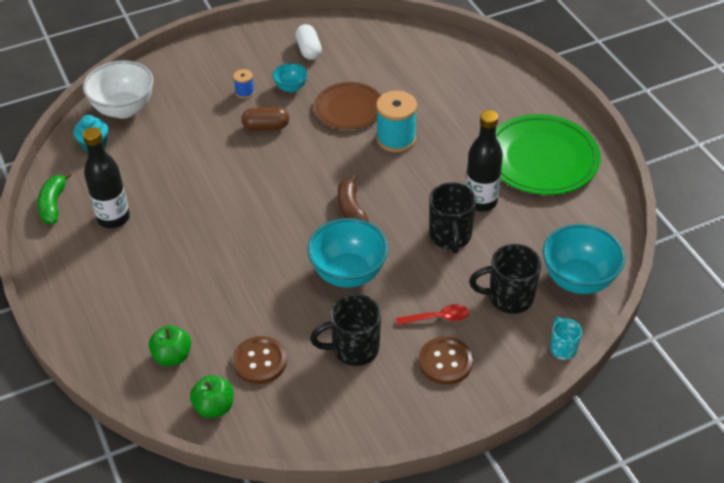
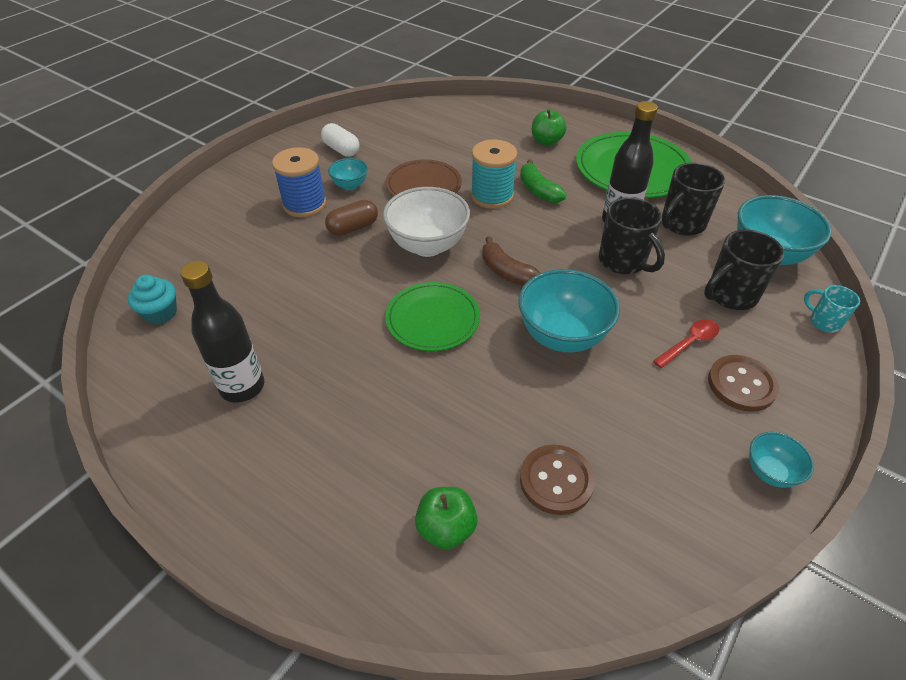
camera: 30 degrees left, 0 degrees up
green banana [37,171,72,224] -> green banana moved to [520,160,567,203]
white bowl [83,60,154,118] -> white bowl moved to [383,187,470,257]
green apple [190,375,234,418] -> green apple moved to [532,109,567,146]
blue spool [233,69,254,99] -> blue spool [272,147,327,217], size x2.00
black mug [310,294,381,366] -> black mug moved to [662,163,725,235]
none -> green plate [385,282,480,351]
none -> turquoise bowl [749,432,814,488]

